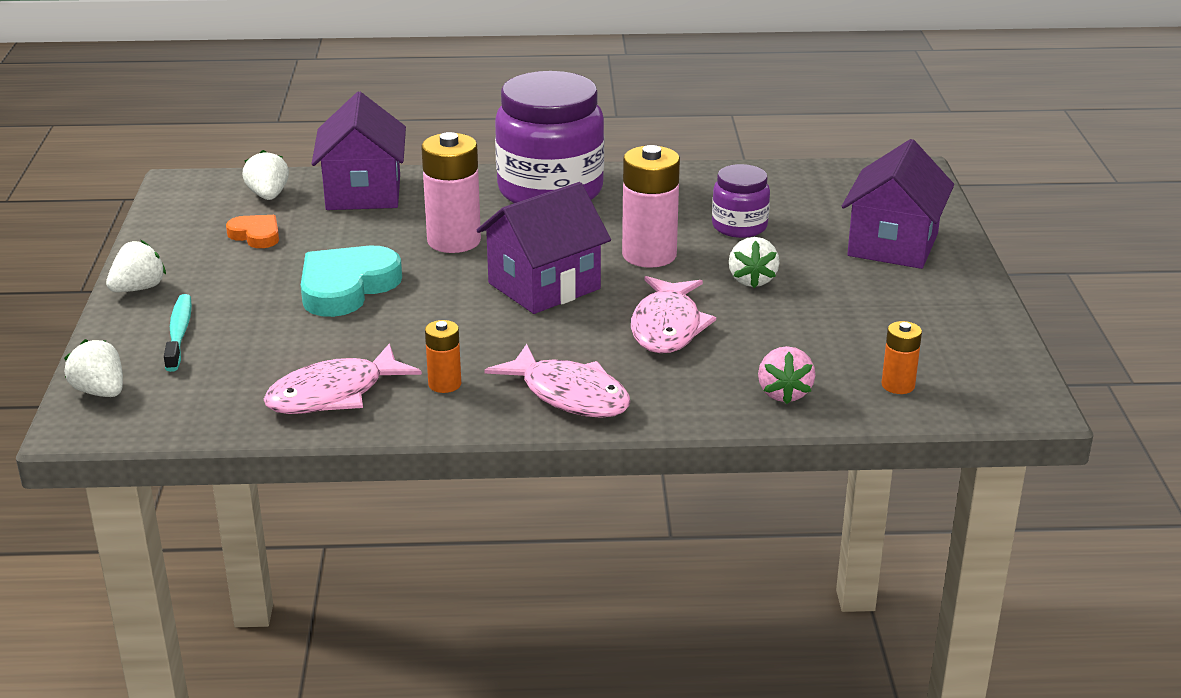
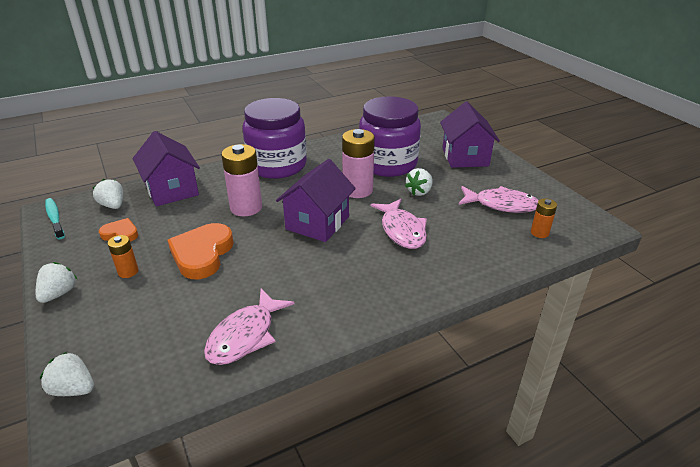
camera: 25 degrees left, 5 degrees up
turquoise toothbrush [164,294,192,372] -> turquoise toothbrush moved to [45,198,65,239]
turquoise heart [301,246,402,317] -> orange heart [168,223,234,279]
orange battery [425,320,461,393] -> orange battery moved to [108,235,138,278]
pink fish [484,344,630,418] -> pink fish moved to [458,186,539,213]
purple jar [712,164,770,238] -> purple jar [359,96,421,177], size x1.98
white strawberry [729,237,780,288] -> white strawberry turned 60 degrees clockwise [405,168,433,196]
pink strawberry [758,346,815,404] -> none

